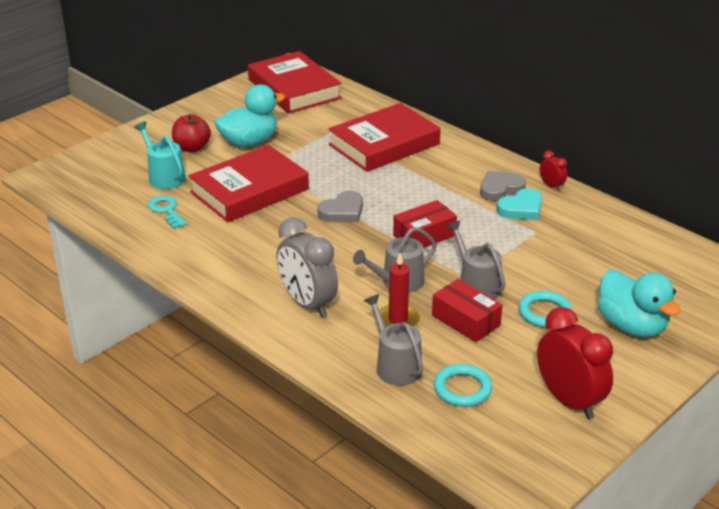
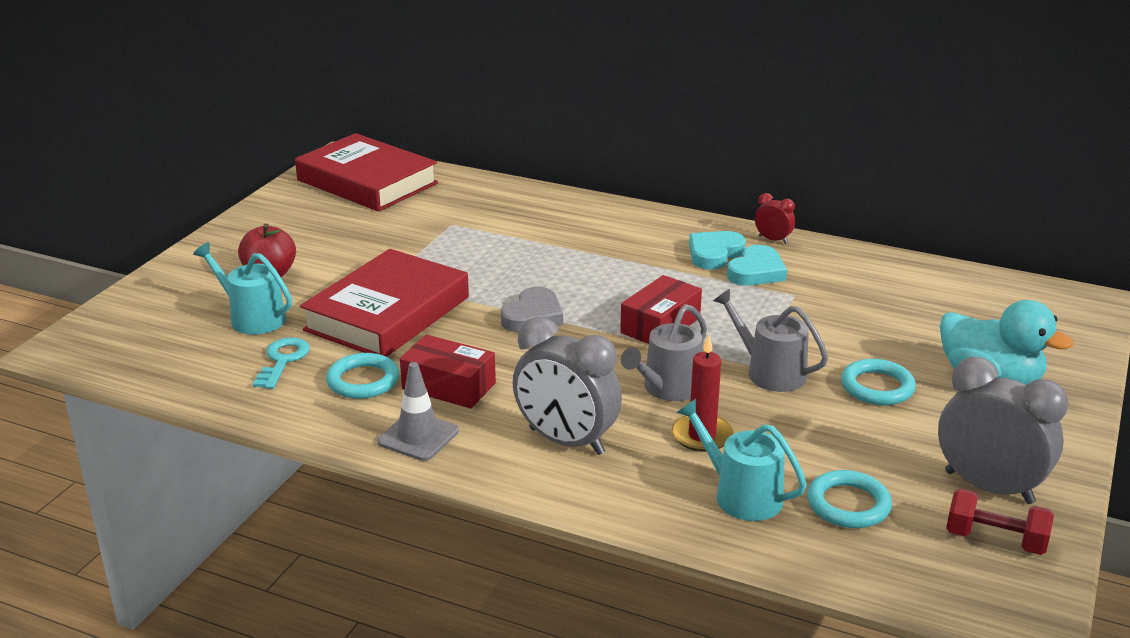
camera: 20 degrees left, 5 degrees down
turquoise key [148,195,187,229] -> turquoise key turned 60 degrees clockwise [253,337,310,389]
turquoise duck [214,84,285,148] -> none
red book [328,103,441,172] -> none
grey watering can [364,294,423,386] -> turquoise watering can [676,399,807,521]
red box [432,279,502,342] -> red box moved to [400,334,496,408]
grey heart [480,171,526,201] -> turquoise heart [689,231,746,270]
red clock [537,307,613,419] -> grey clock [938,357,1069,504]
none -> turquoise ring [326,353,399,399]
none -> grey traffic cone [378,362,459,461]
none -> red dumbbell [946,488,1054,555]

